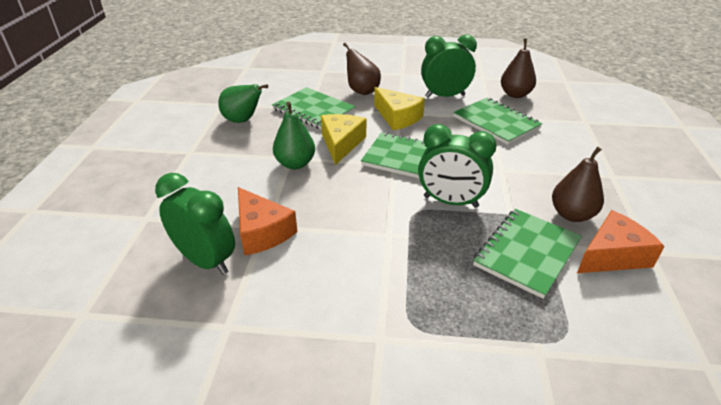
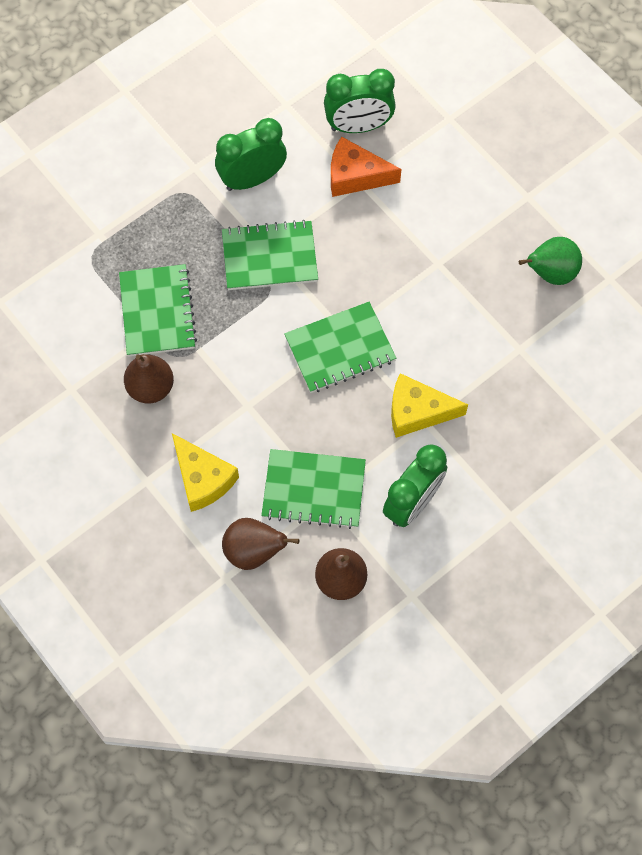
camera: 135 degrees right, 30 degrees up
green notebook [272,87,356,130] -> green notebook moved to [222,220,318,290]
green pear [273,102,315,169] -> none
yellow cheese [321,114,366,165] -> yellow cheese moved to [172,433,239,512]
brown pear [343,43,381,95] -> brown pear moved to [222,518,299,570]
green clock [418,124,497,208] -> green clock moved to [215,118,287,191]
orange cheese [577,210,664,273] -> none

